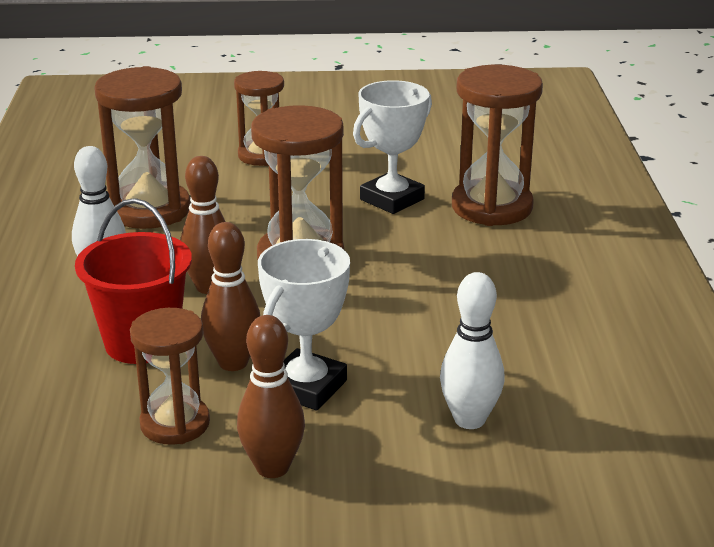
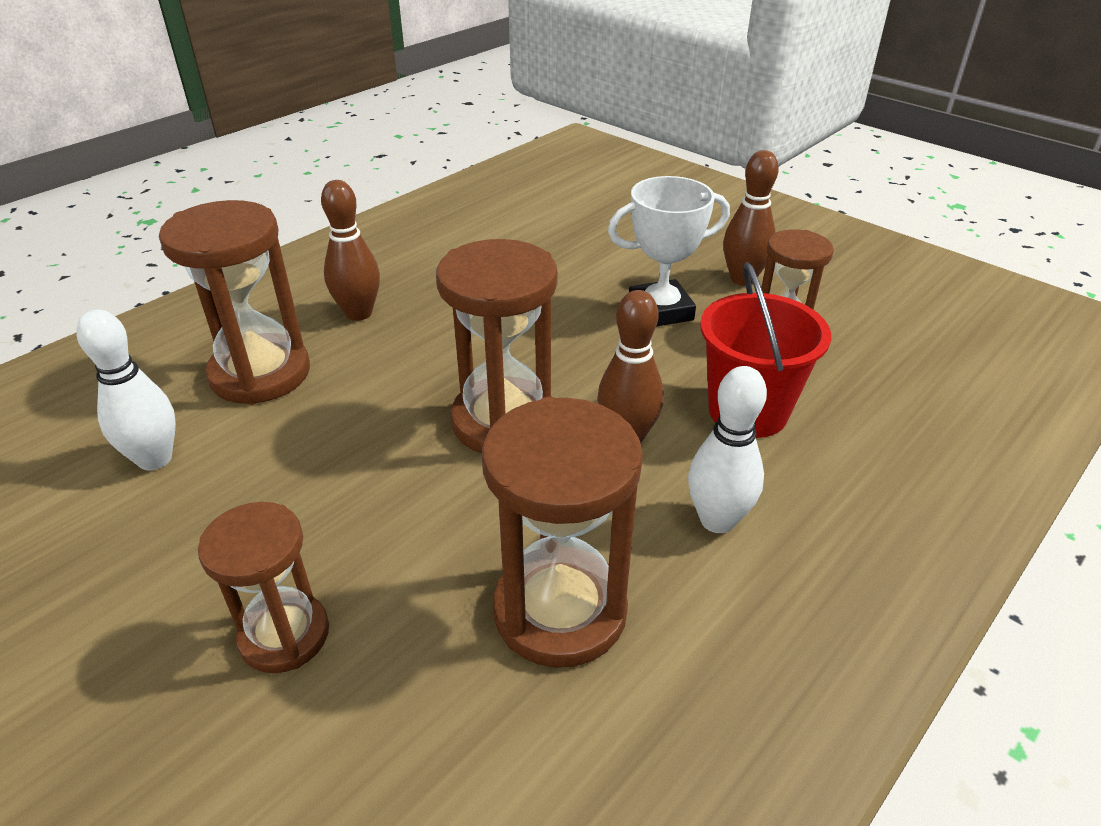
camera: 135 degrees left, 10 degrees up
brown bowling pin [201,222,260,371] -> brown bowling pin moved to [321,180,380,321]
white trophy [353,80,432,214] -> none
white bowling pin [440,272,505,429] -> white bowling pin moved to [76,309,176,470]

